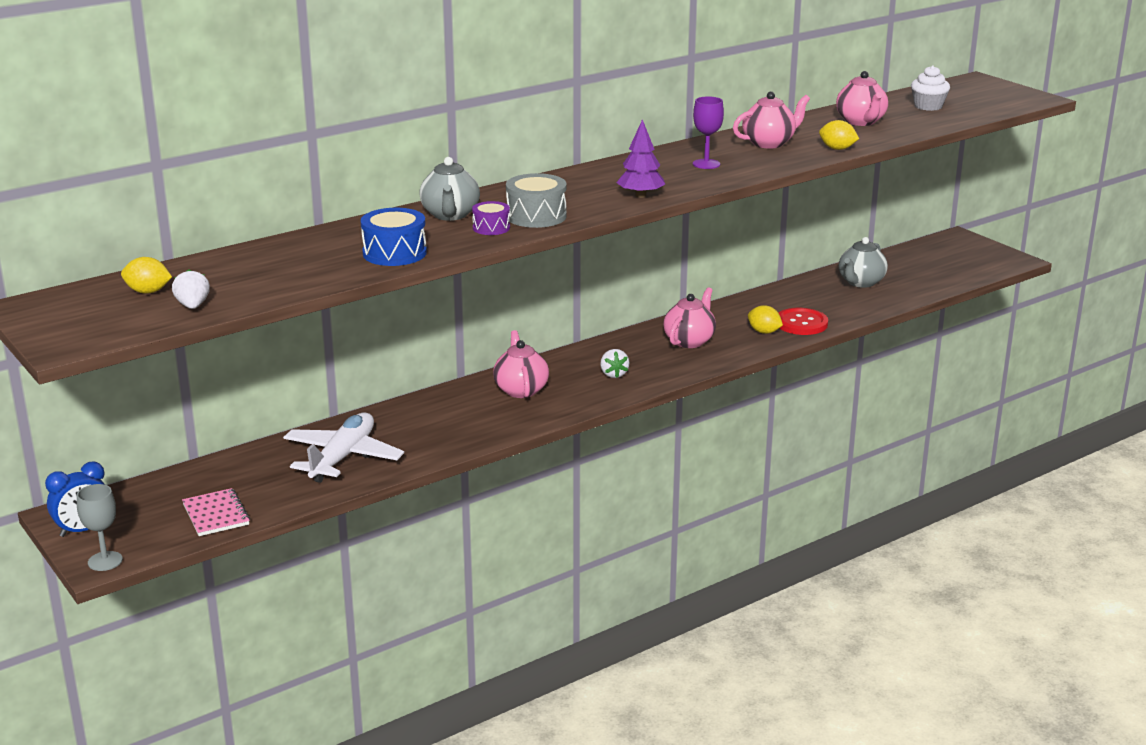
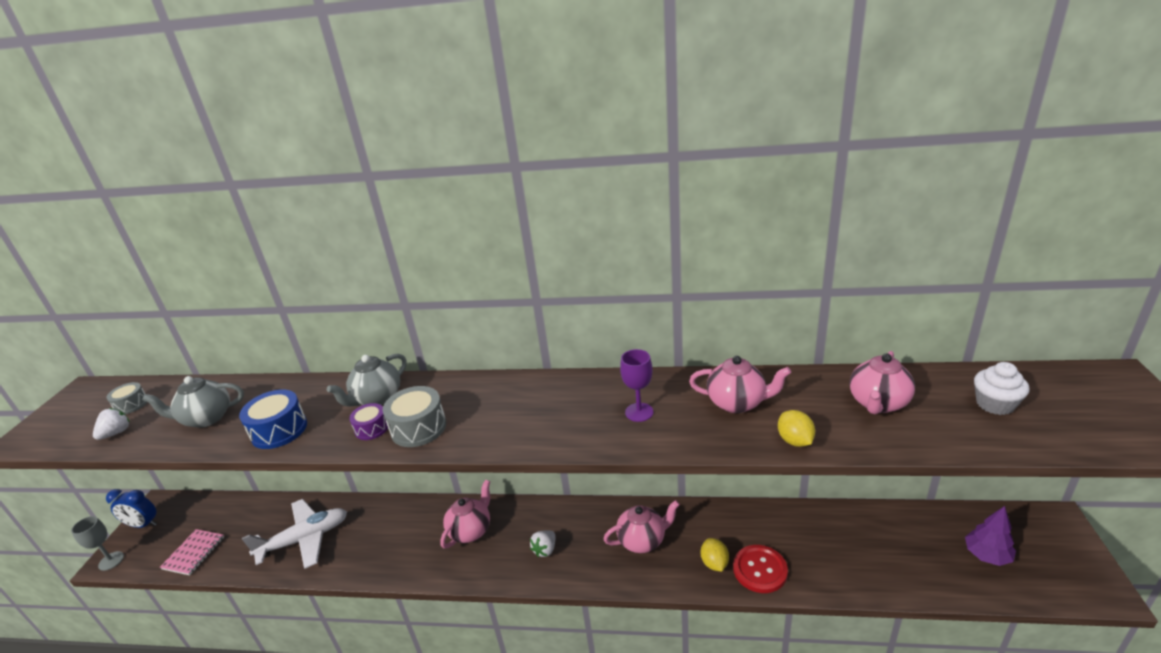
camera: 45 degrees right, 5 degrees up
yellow lemon [121,257,172,294] -> grey drum [106,382,147,414]
purple tree [616,119,665,198] -> purple tree moved to [965,506,1016,566]
grey teapot [839,237,888,288] -> grey teapot moved to [142,376,244,428]

